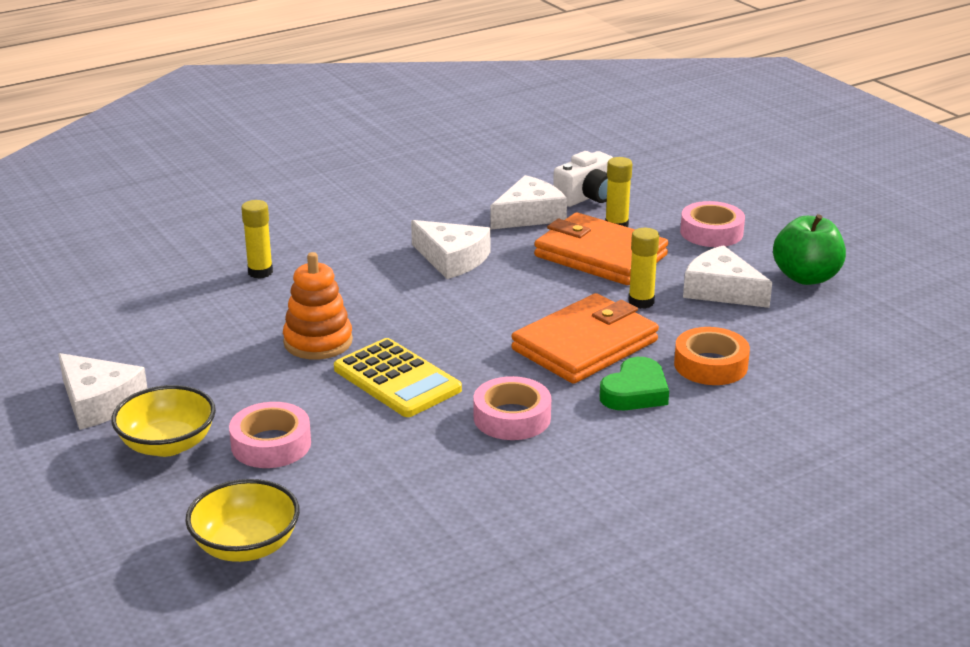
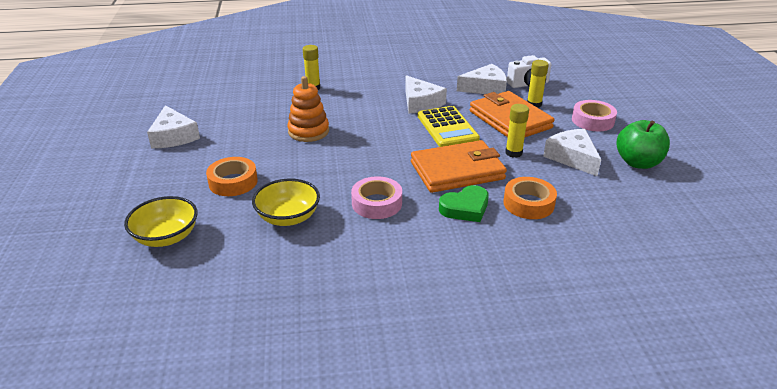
camera: 25 degrees right, 5 degrees up
yellow bowl [111,385,216,457] -> yellow bowl moved to [252,179,320,226]
pink tape [229,402,311,468] -> orange tape [206,157,258,196]
yellow calculator [334,338,462,417] -> yellow calculator moved to [418,106,480,147]

